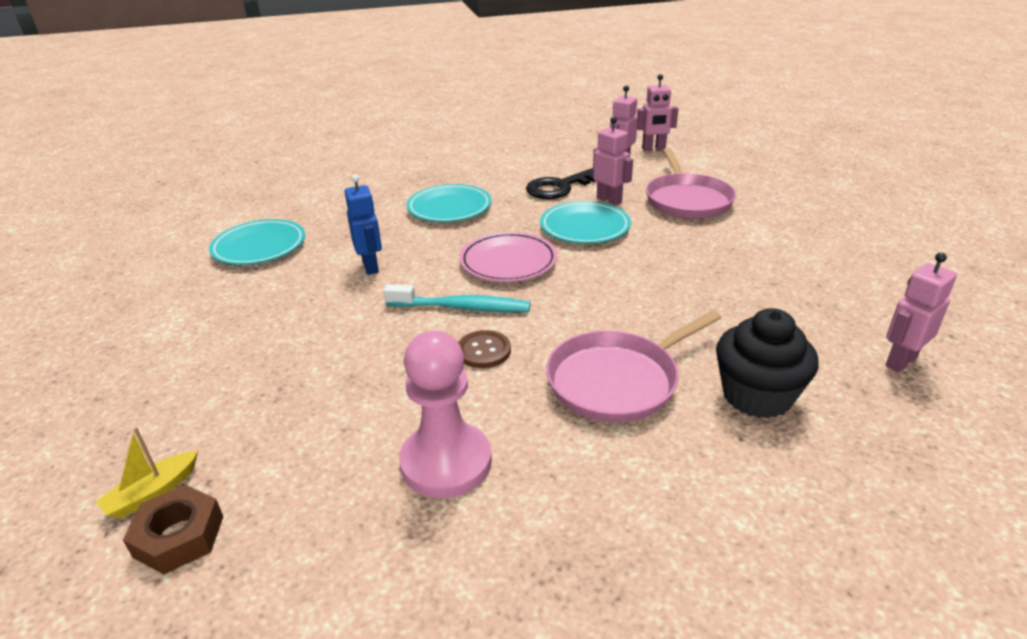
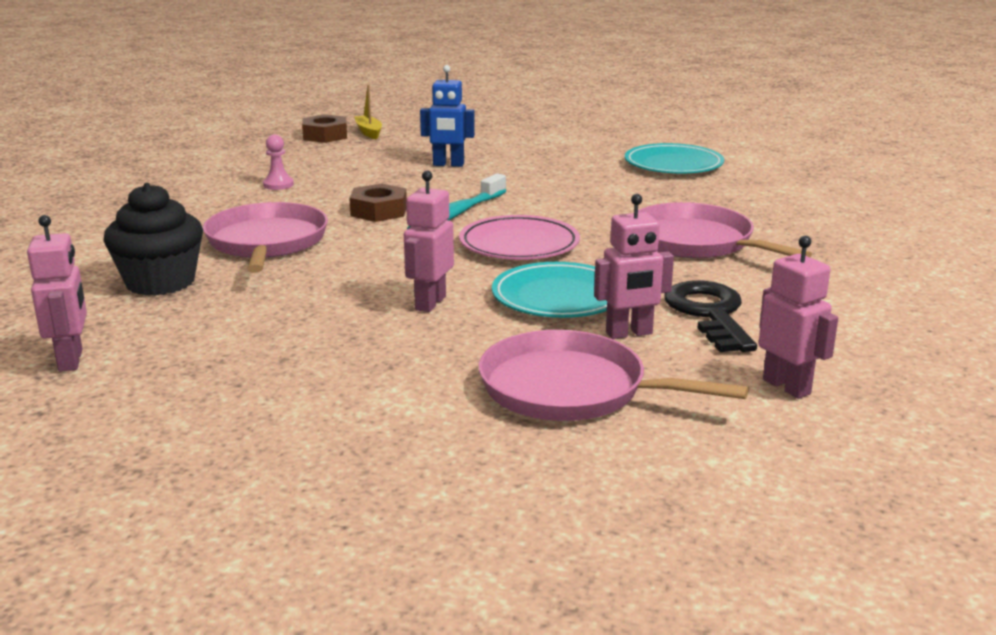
camera: 115 degrees right, 10 degrees down
blue robot [344,174,382,275] -> blue robot moved to [420,65,475,167]
pink pawn [399,331,492,498] -> pink pawn [263,134,294,190], size x0.45
turquoise plate [407,184,491,222] -> pink pan [638,202,812,258]
brown button [458,330,511,368] -> brown nut [349,183,407,222]
pink robot [637,74,678,151] -> pink robot moved to [404,171,454,312]

